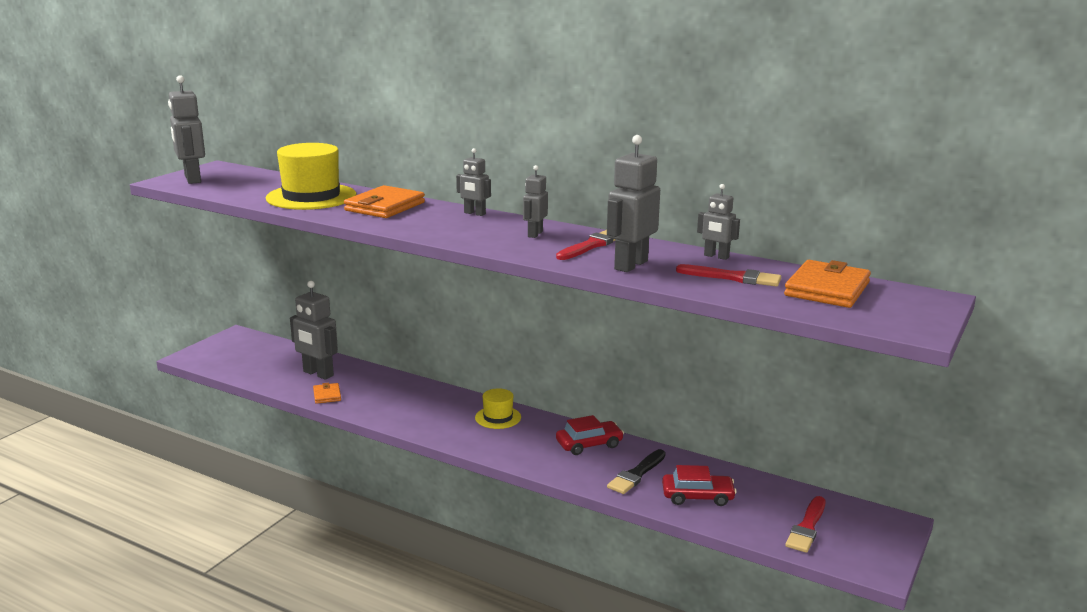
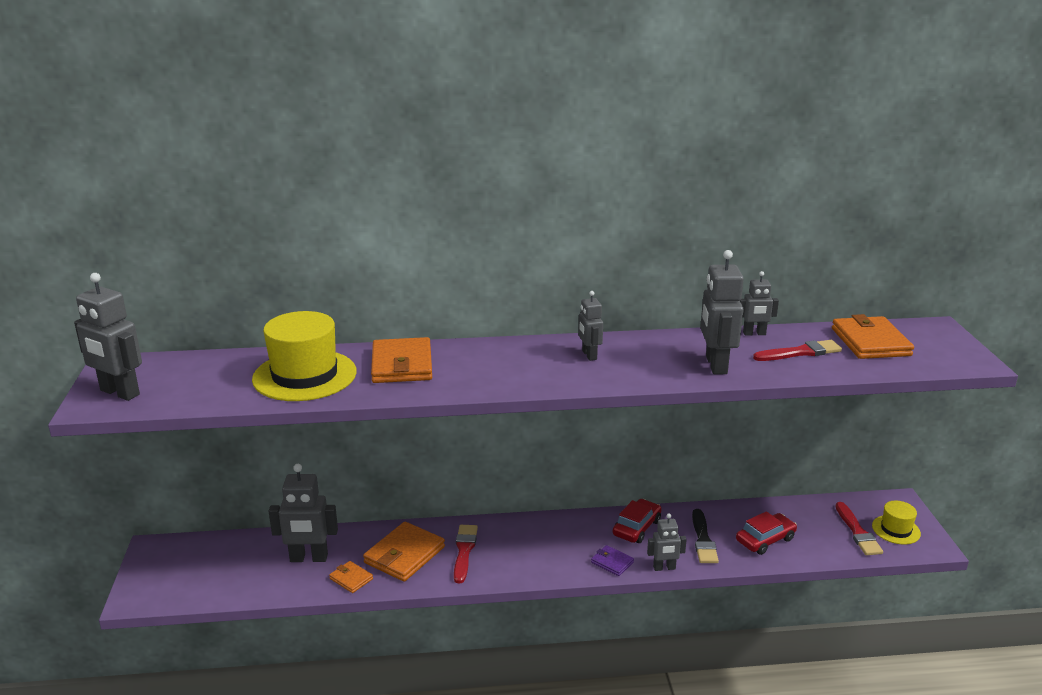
camera: 35 degrees left, 5 degrees up
grey robot [456,148,491,216] -> grey robot moved to [647,513,687,571]
yellow hat [475,388,521,429] -> yellow hat moved to [872,501,921,544]
red brush [556,230,616,260] -> red brush moved to [454,525,478,583]
none -> orange wallet [363,522,445,582]
none -> purple wallet [591,545,634,576]

